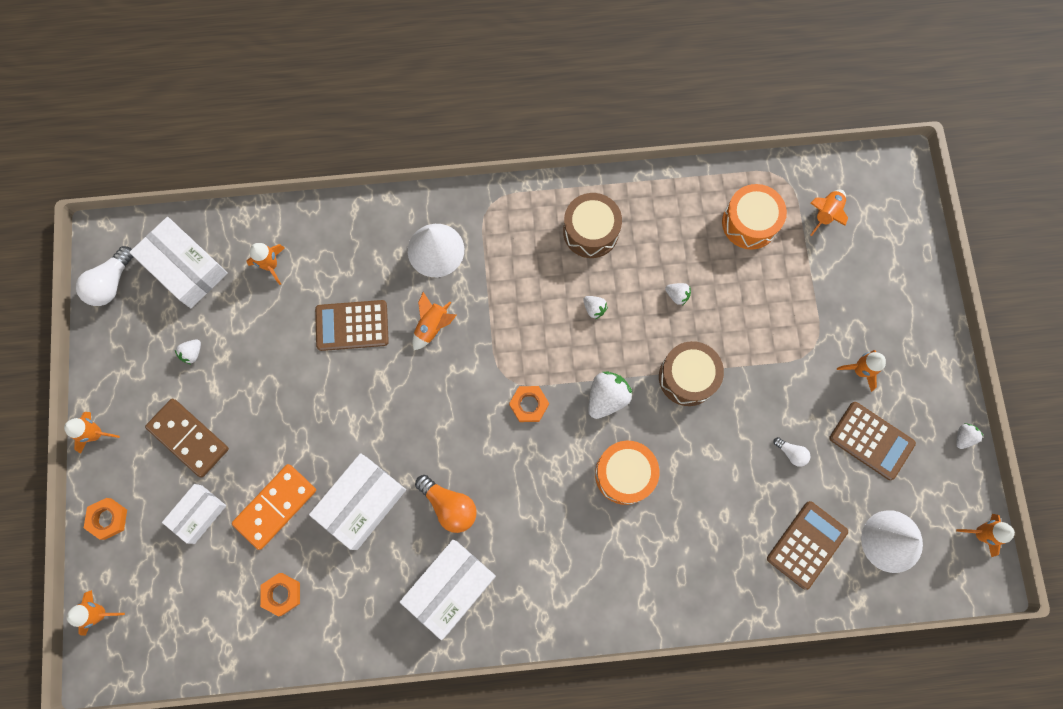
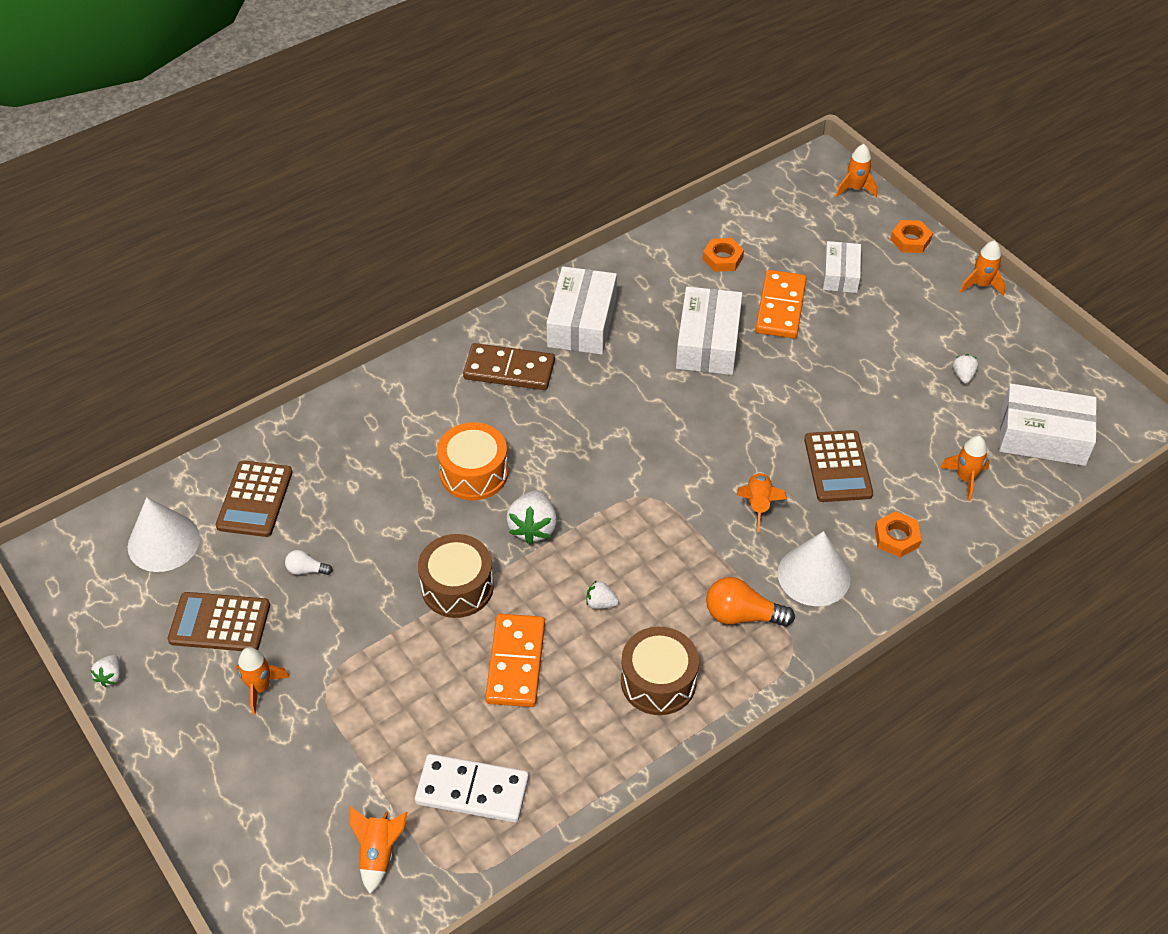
camera: 150 degrees right, 25 degrees down
white light bulb [76,246,133,306] -> none
brown domino [145,399,229,478] -> brown domino moved to [463,343,555,390]
brown calculator [315,300,389,351] -> brown calculator turned 120 degrees clockwise [804,430,873,502]
orange light bulb [415,475,477,533] -> orange light bulb moved to [706,577,795,627]
orange nut [509,386,549,422] -> orange nut moved to [875,511,921,557]
white strawberry [665,283,691,305] -> orange domino [485,614,545,707]
orange drum [722,184,787,250] -> white domino [415,754,529,823]
orange rocket [956,514,1015,557] -> none

